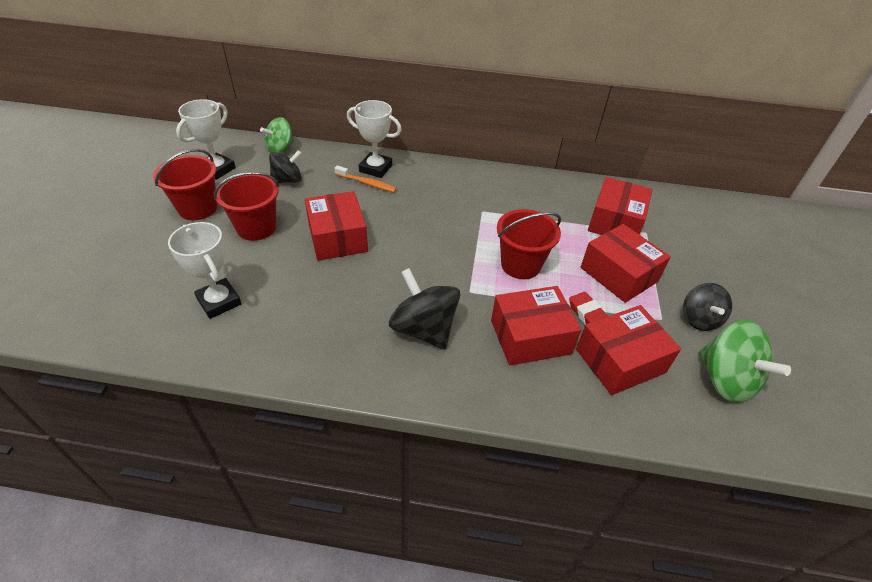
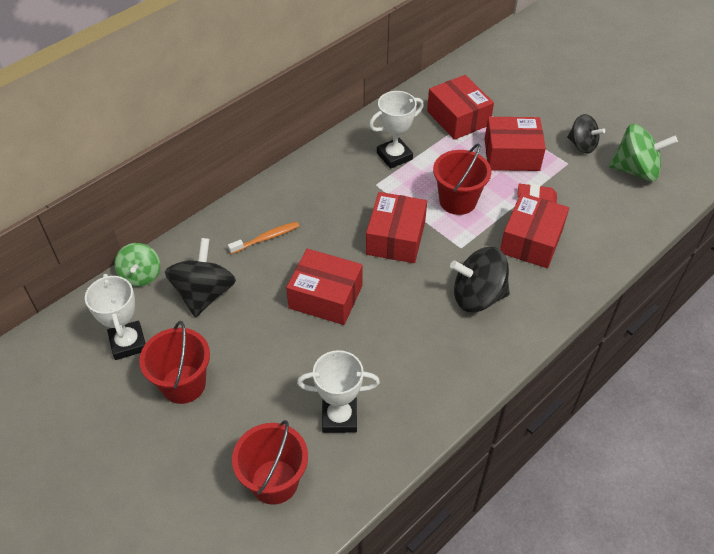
camera: 50 degrees left, 5 degrees up
red bucket [214,172,279,241] -> red bucket moved to [232,420,308,505]
black spinning top [269,150,302,183] -> black spinning top [165,238,236,317], size x1.53
white trophy [347,100,401,178] -> white trophy moved to [369,91,424,169]
red box [576,305,681,395] -> red box moved to [366,192,427,263]

